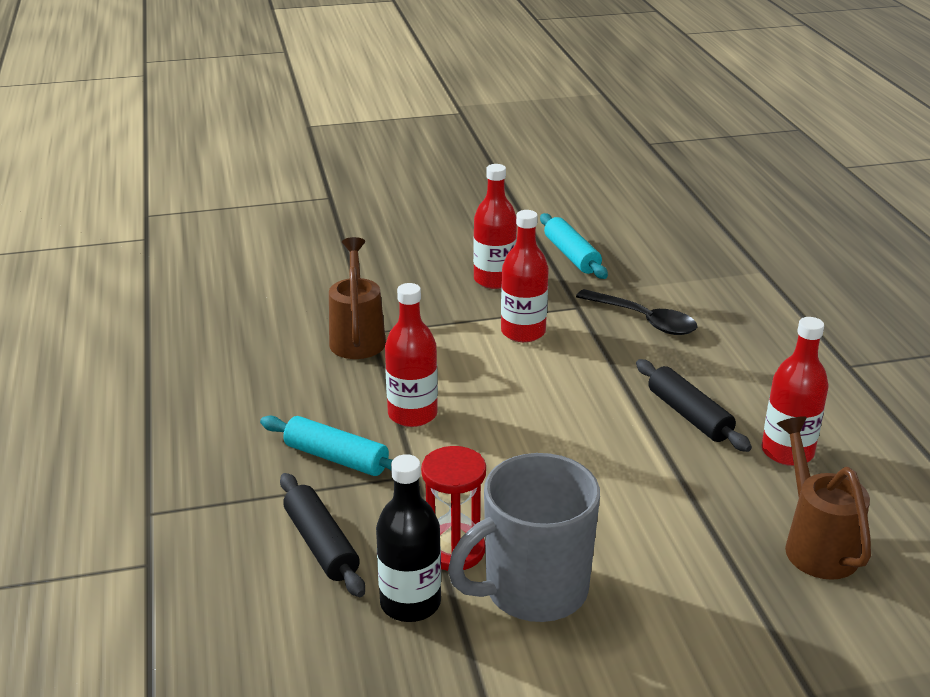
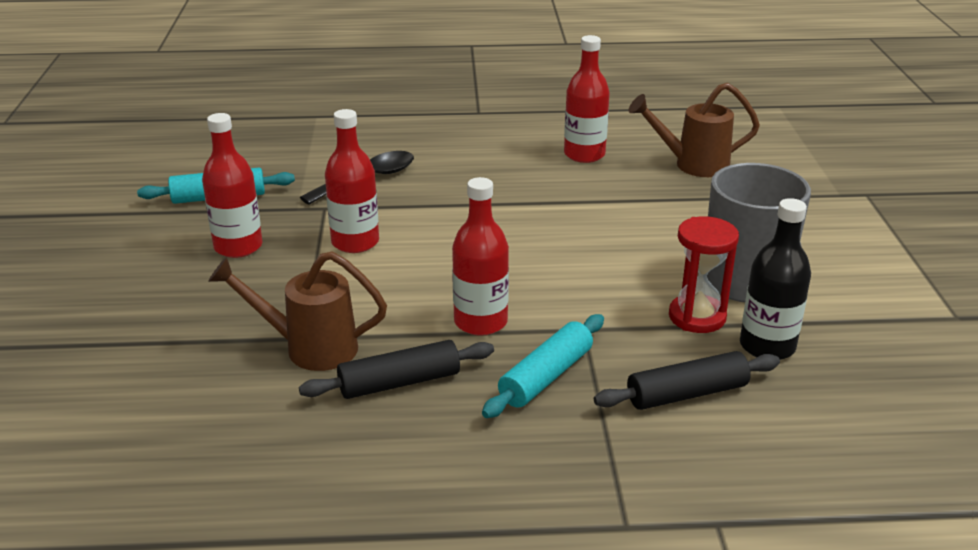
camera: 80 degrees left, 0 degrees up
black rolling pin [636,359,752,452] -> black rolling pin moved to [299,340,494,399]

